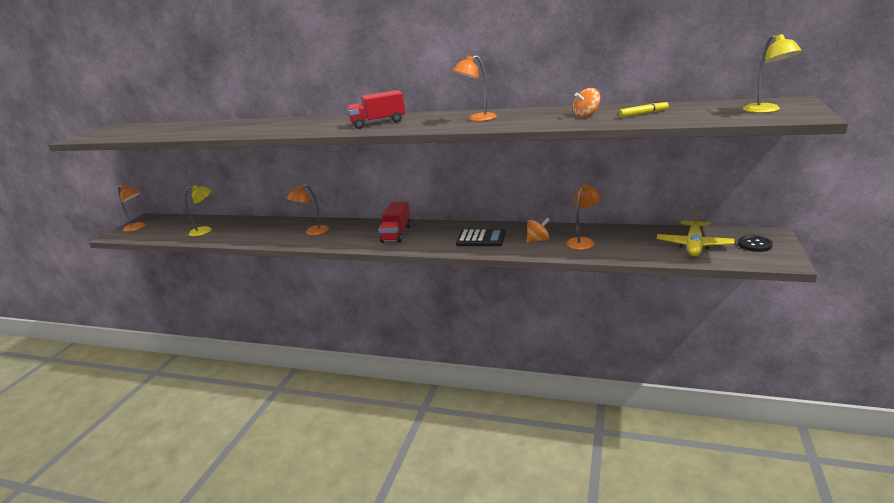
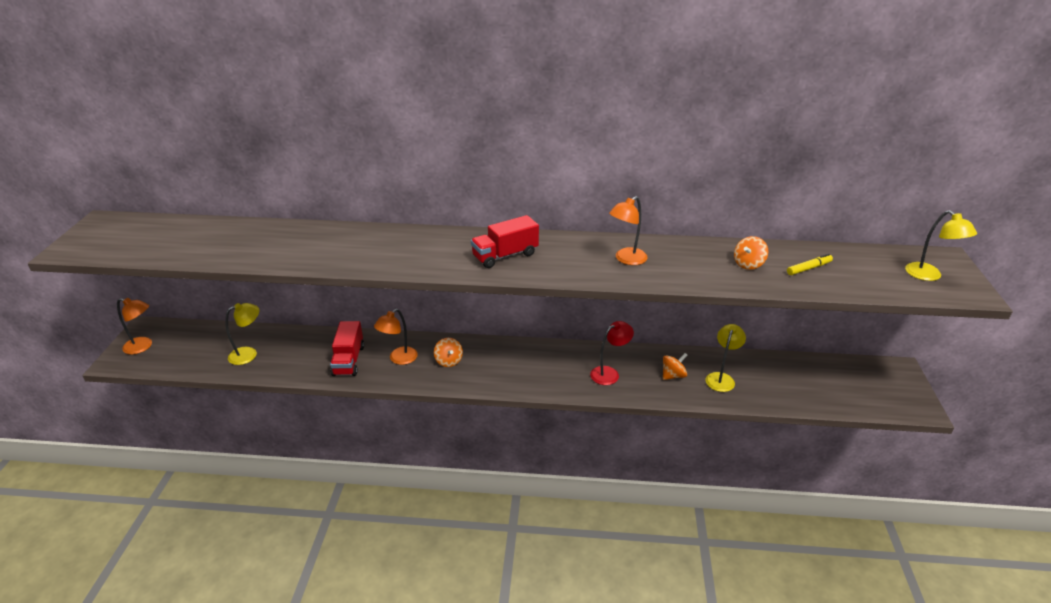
camera: 15 degrees left, 10 degrees up
red truck [379,202,411,243] -> red truck moved to [330,321,364,376]
black calculator [456,229,506,246] -> red lamp [590,321,634,385]
orange lamp [567,184,601,250] -> yellow lamp [705,324,746,392]
yellow plane [657,208,735,256] -> none
black button [738,235,773,252] -> none
none -> orange spinning top [434,338,463,367]

